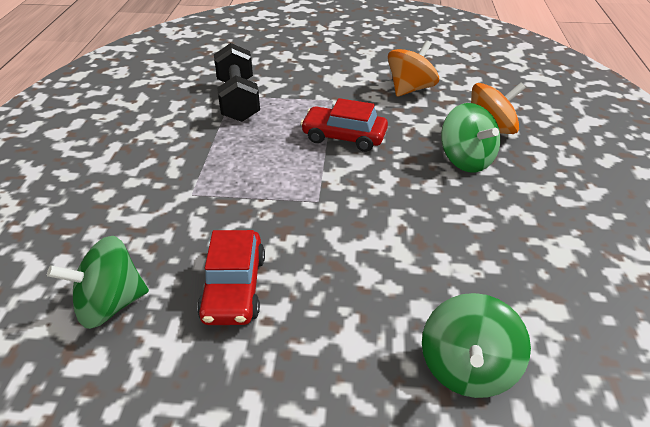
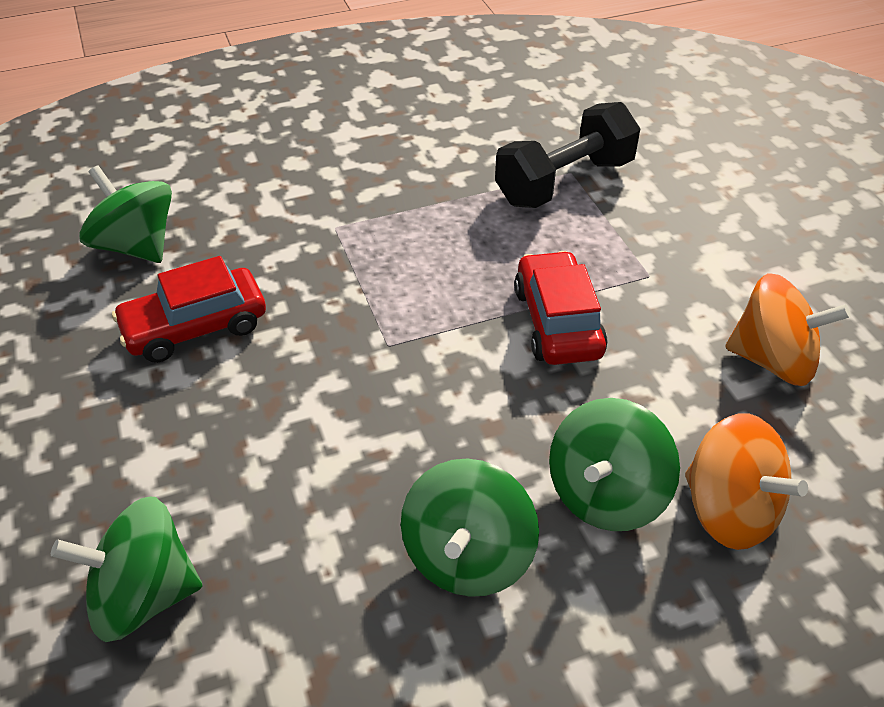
camera: 65 degrees right, 5 degrees up
none -> green spinning top [401,458,539,597]

